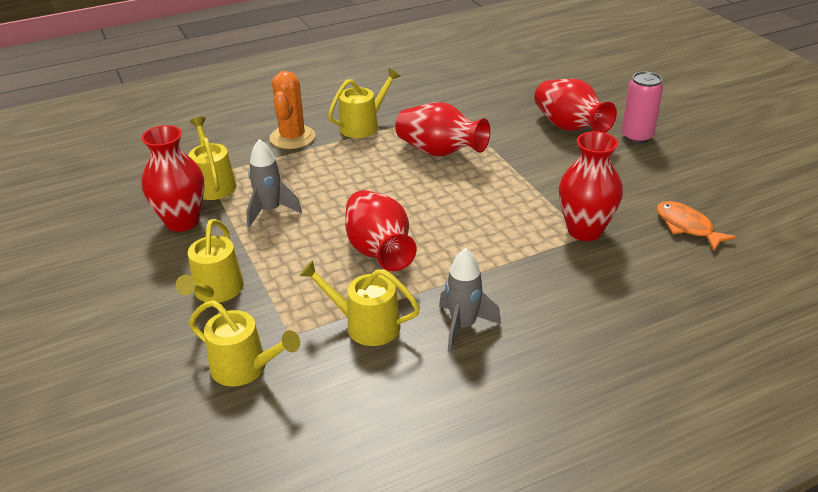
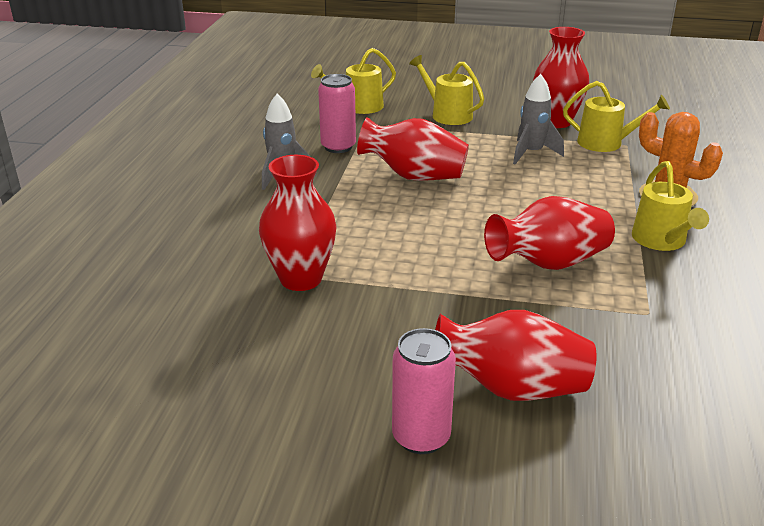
camera: 125 degrees right, 5 degrees down
yellow watering can [299,260,420,346] -> pink can [318,74,356,153]
orange fish [657,201,737,251] -> none

